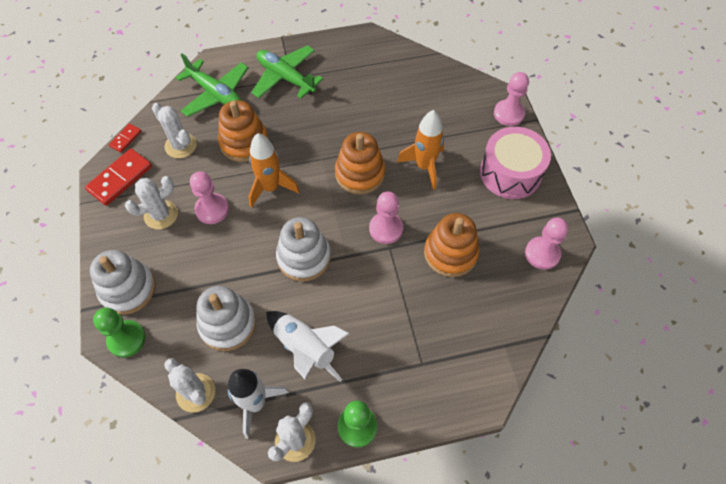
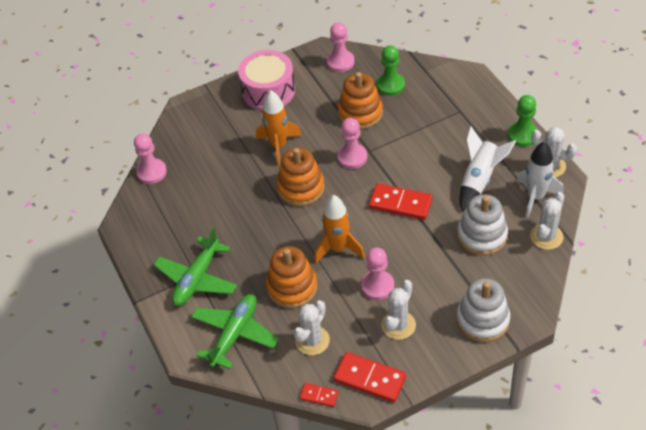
camera: 100 degrees left, 10 degrees down
green pawn [93,308,146,358] -> green pawn moved to [377,45,405,96]
white cactus [125,176,178,229] -> white cactus turned 75 degrees clockwise [381,280,416,340]
white stacking toy [276,217,331,281] -> red domino [369,183,433,220]
pink pawn [494,72,529,126] -> pink pawn moved to [134,133,167,184]

